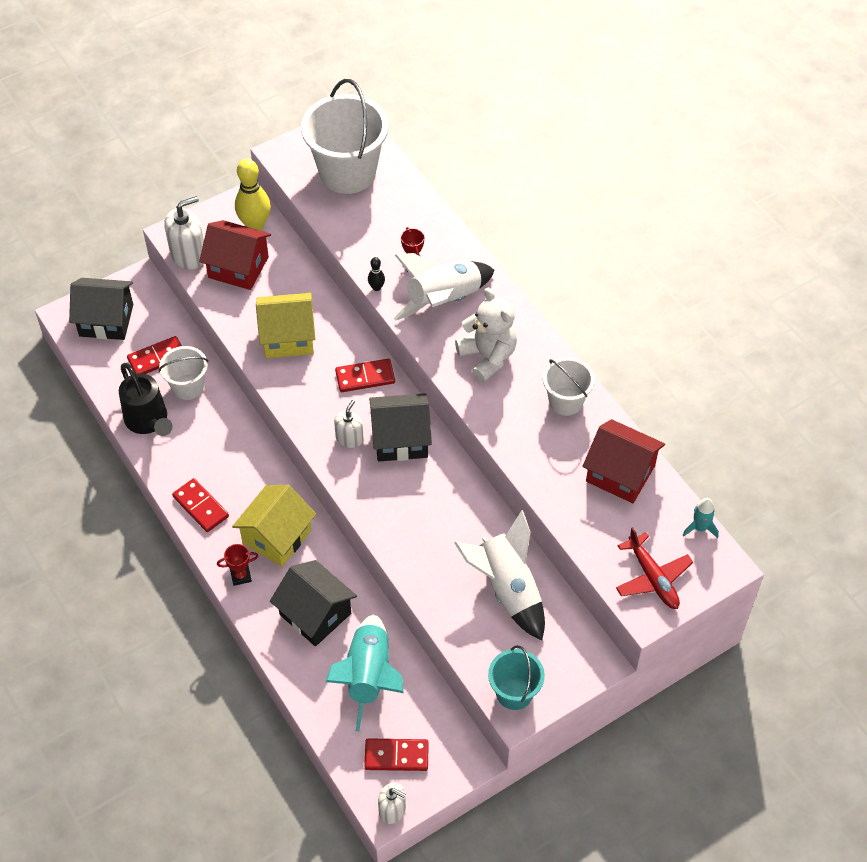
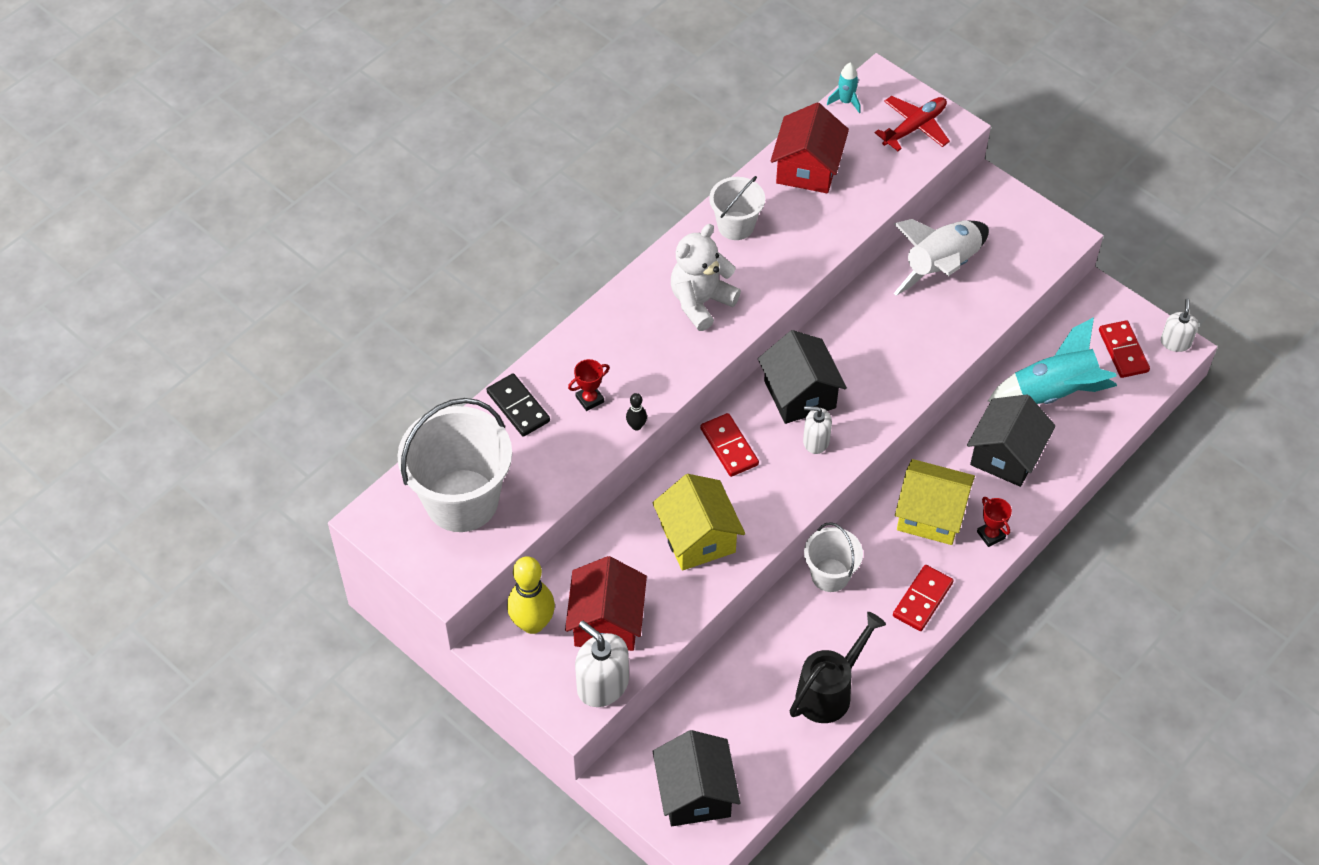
camera: 105 degrees left, 0 degrees up
red domino [127,336,182,374] -> none
white bucket [159,346,208,400] -> white bucket moved to [804,522,863,592]
white rocket [394,253,495,321] -> none
turquoise bucket [488,645,545,710] -> none
none -> black domino [486,373,550,437]

